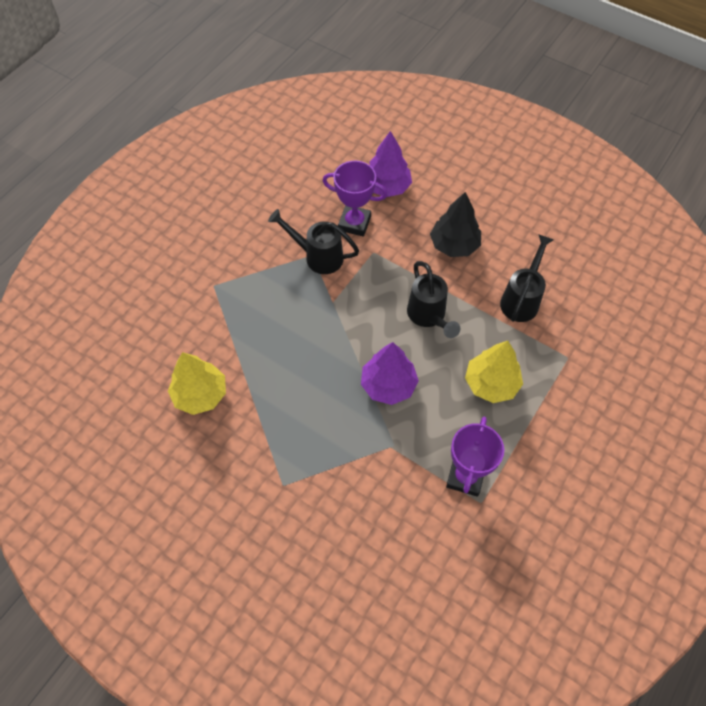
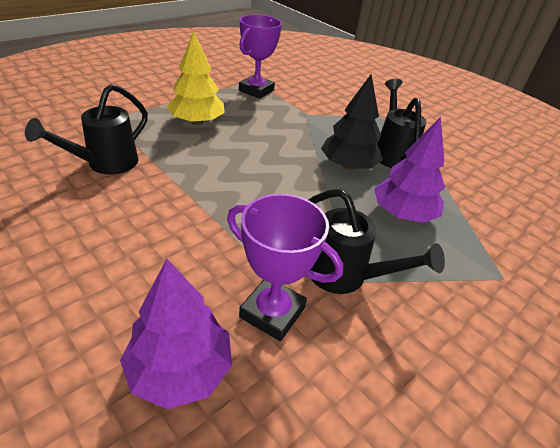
camera: 170 degrees left, 20 degrees down
yellow tree [168,352,226,415] -> none
purple tree [361,342,419,405] -> purple tree moved to [374,117,445,223]
black watering can [407,261,460,338] -> black watering can moved to [377,79,426,168]
black tree [430,192,481,257] -> black tree moved to [321,75,383,170]

